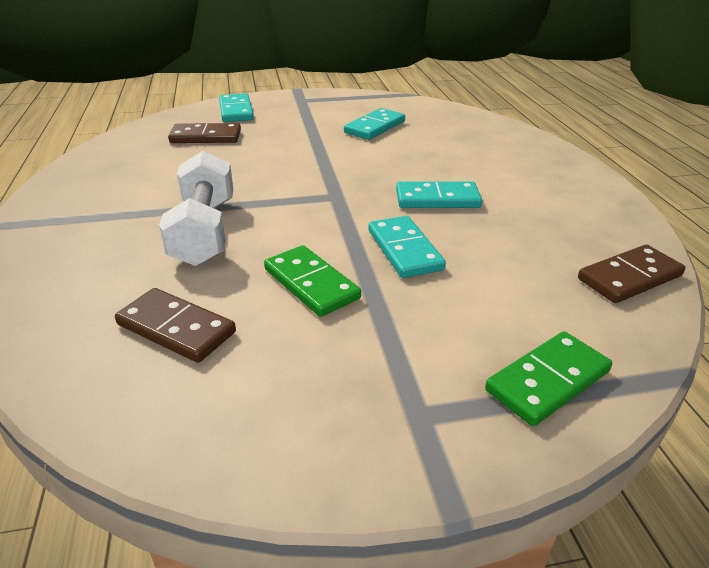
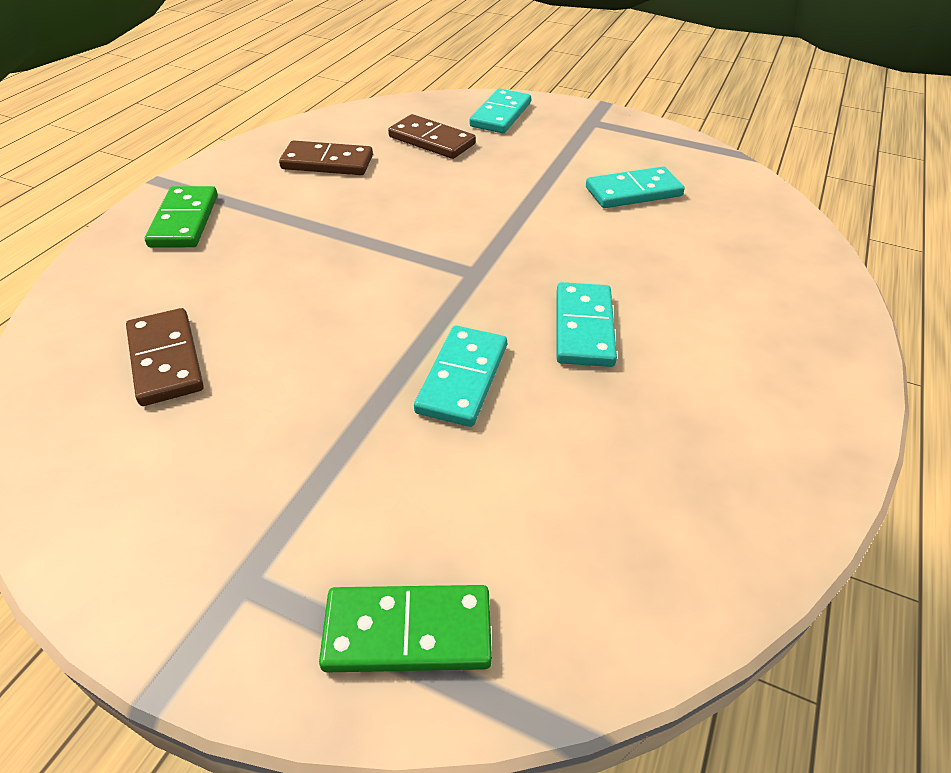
camera: 35 degrees right, 10 degrees up
white dumbbell [159,151,233,266] -> none
green domino [264,245,361,317] -> green domino moved to [145,186,218,248]
turquoise domino [396,181,482,208] -> turquoise domino turned 60 degrees clockwise [557,282,617,367]
brown domino [578,245,685,303] -> brown domino moved to [279,140,373,175]

